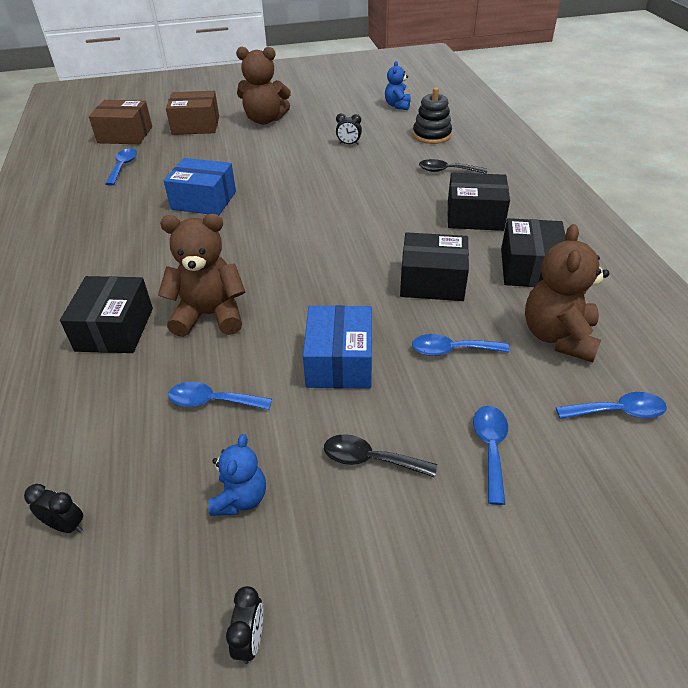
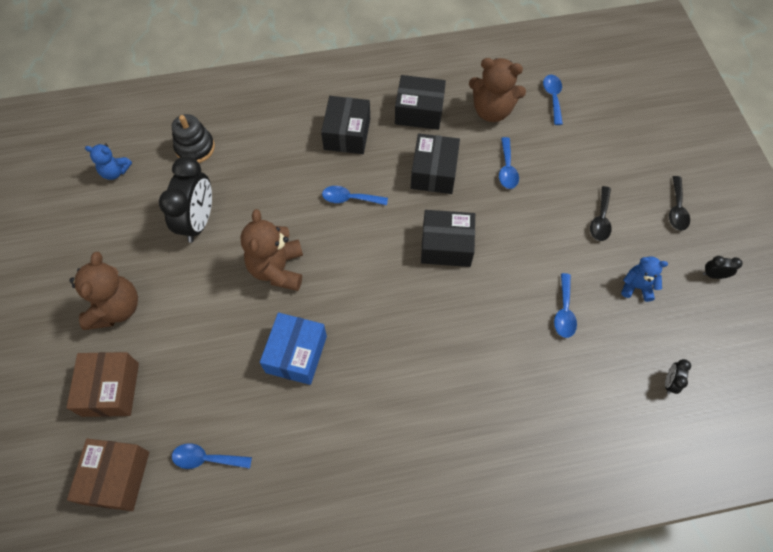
camera: 90 degrees left, 20 degrees up
black box [60,276,153,353] -> black box moved to [421,210,475,267]
brown teddy bear [158,214,245,337] -> brown teddy bear moved to [240,209,303,291]
blue box [303,305,372,389] -> none
black clock [336,113,362,145] -> black clock [159,156,212,243], size x2.34
black spoon [419,159,487,174] -> black spoon moved to [669,176,690,231]
blue spoon [473,406,508,505] -> blue spoon moved to [322,186,388,205]

